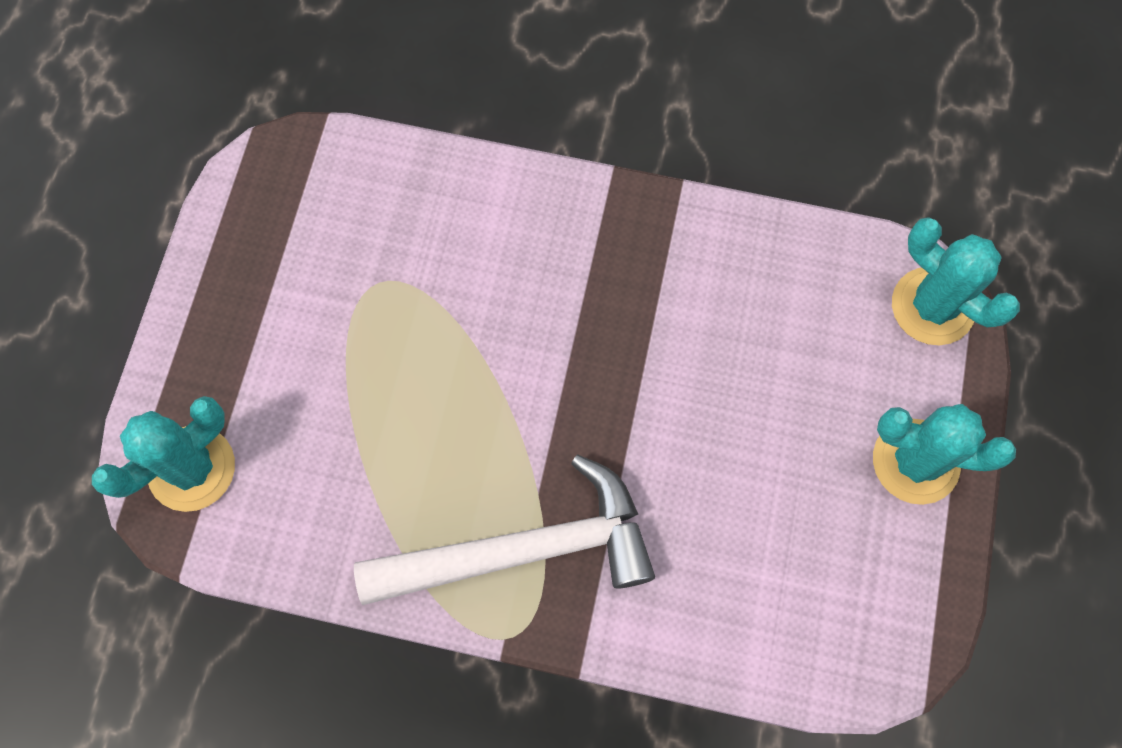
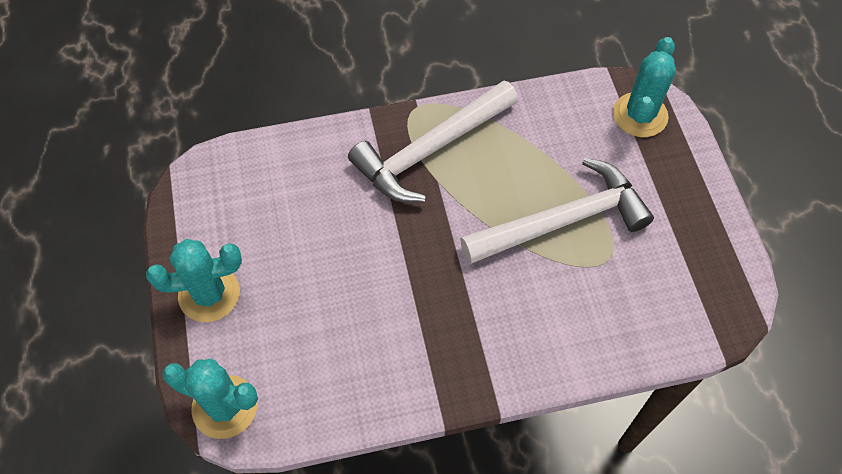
camera: 155 degrees right, 10 degrees down
none -> white hammer [460,158,654,264]

